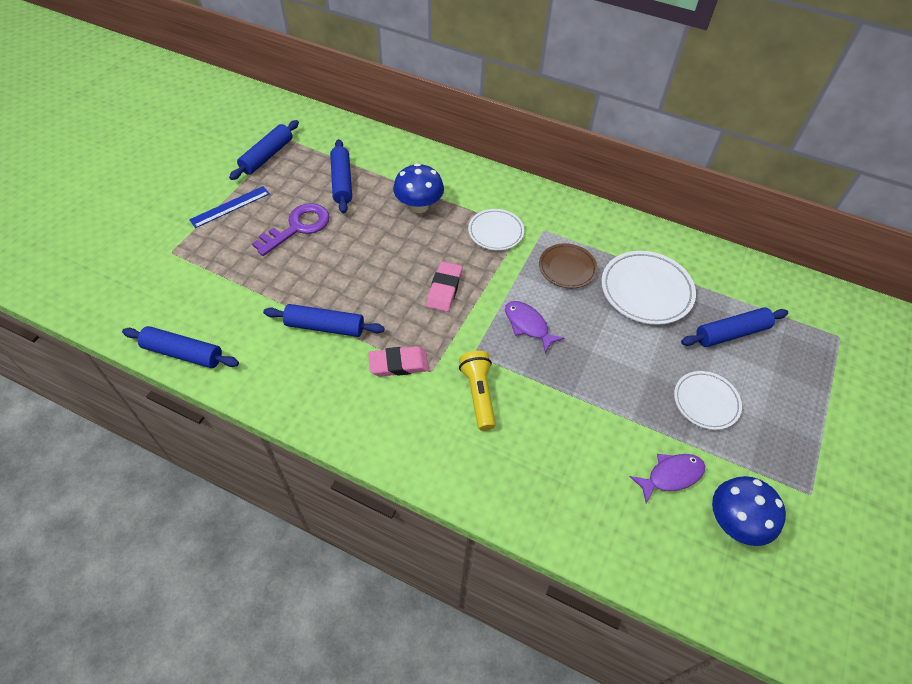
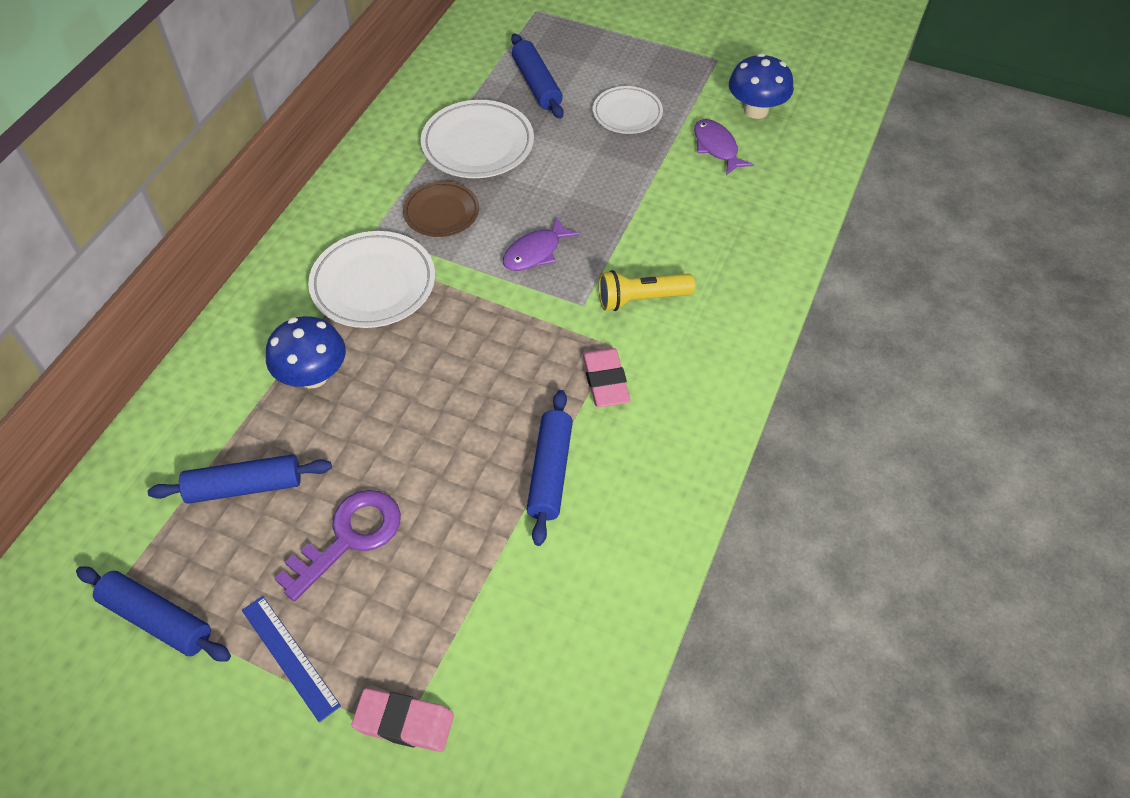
camera: 90 degrees left, 0 degrees up
blue rolling pin [122,326,239,368] -> none
purple key [252,203,330,256] -> purple key turned 90 degrees clockwise [274,490,401,601]
pink eraser [426,261,462,312] -> pink eraser moved to [351,688,454,752]
white plate [468,209,524,250] -> white plate [308,231,435,328], size x1.57

